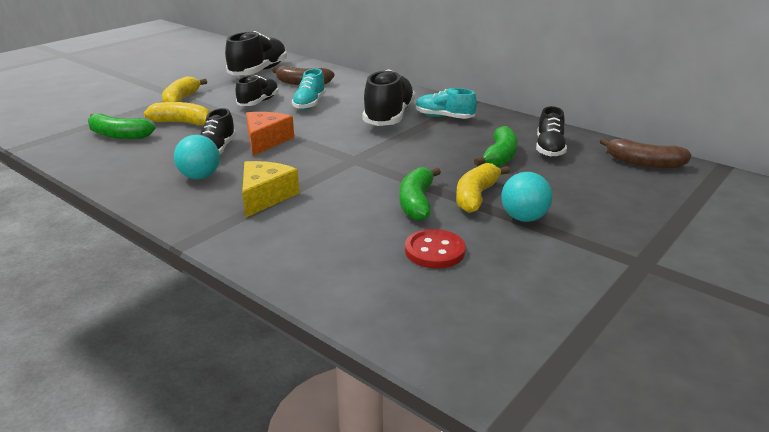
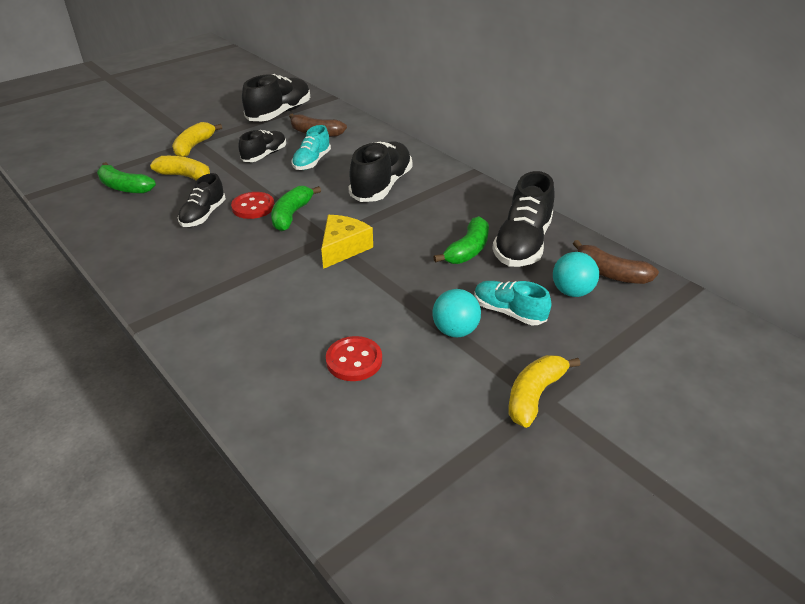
camera: 10 degrees right, 10 degrees up
turquoise ball [174,135,220,179] -> turquoise ball moved to [553,252,599,297]
yellow cheese [242,161,299,218] -> yellow cheese moved to [321,215,373,269]
orange cheese [246,112,294,156] -> red button [231,192,274,219]
green banana [400,167,441,221] -> green banana moved to [271,186,321,231]
turquoise shoe [416,88,477,119] -> turquoise shoe moved to [474,281,551,325]
yellow banana [456,163,510,213] -> yellow banana moved to [509,355,580,428]
black shoe [536,106,567,157] -> black shoe [492,171,555,267], size x1.63

